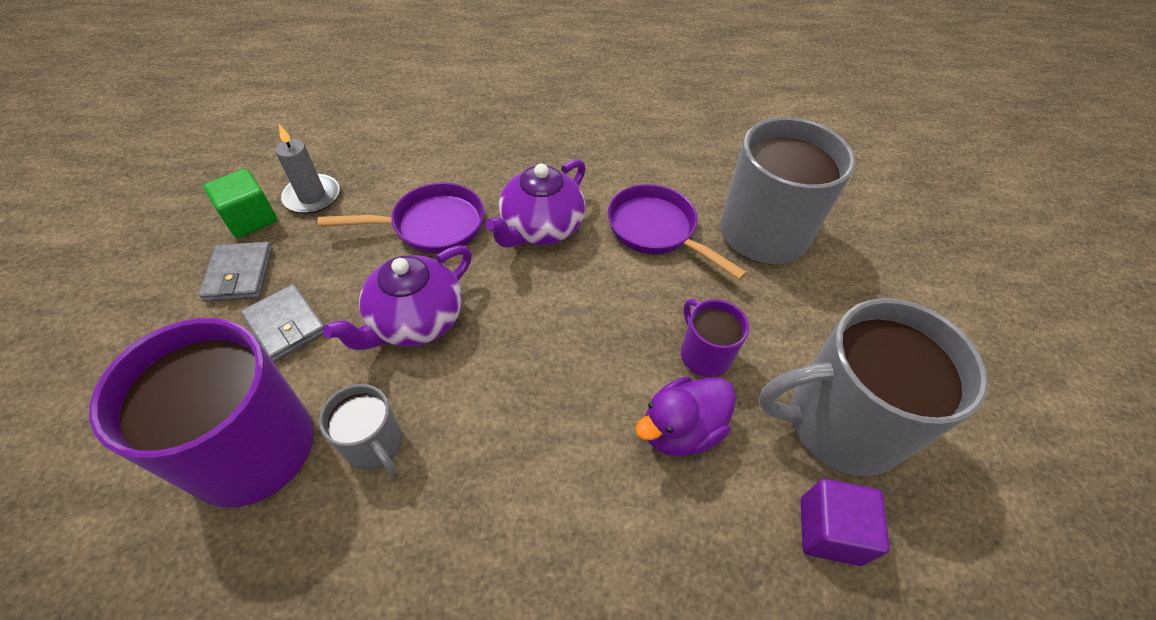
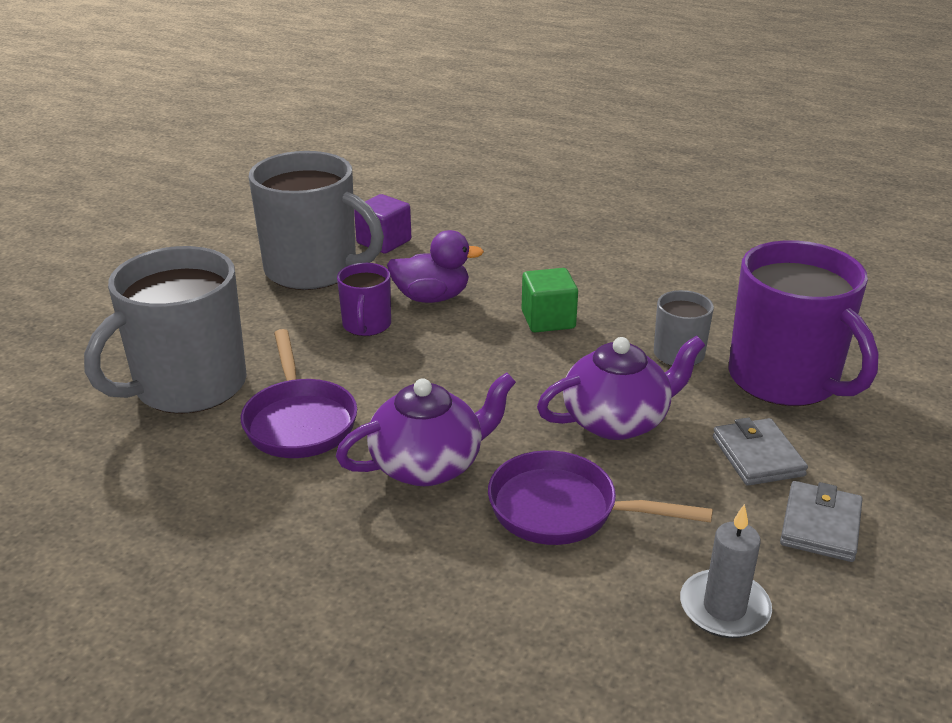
camera: 150 degrees left, 20 degrees down
green cube [203,169,277,238] -> green cube moved to [521,268,578,332]

